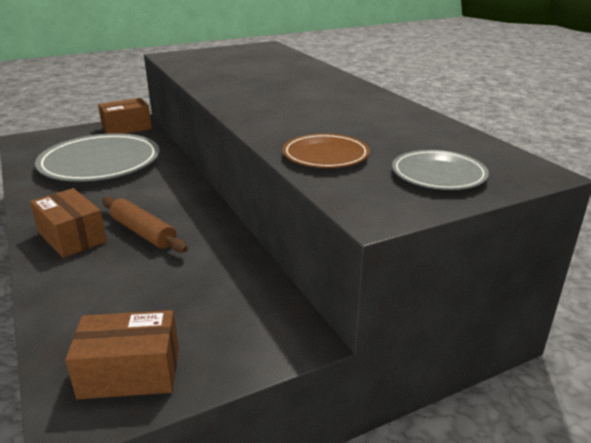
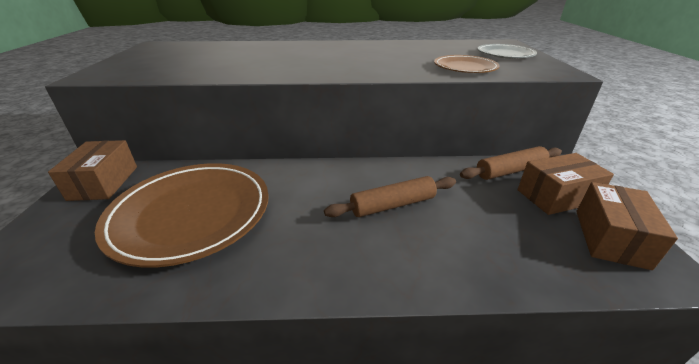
camera: 65 degrees left, 5 degrees up
brown box [30,188,107,258] -> brown box moved to [517,153,614,215]
grey plate [35,133,160,181] -> brown plate [95,163,269,268]
none -> brown rolling pin [460,146,562,180]

